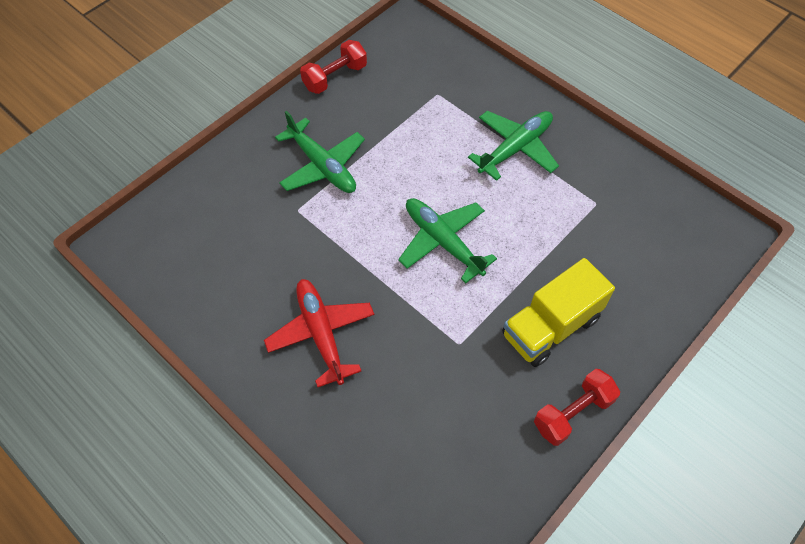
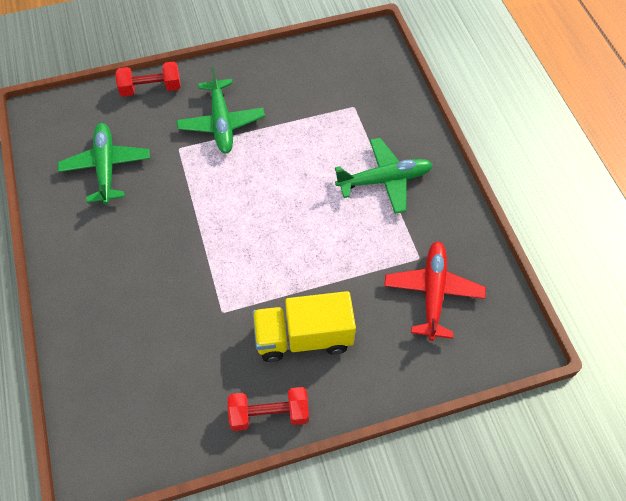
camera: 30 degrees right, 0 degrees up
red plane [264,279,374,387] -> red plane moved to [384,241,486,341]
red dumbbell [300,40,367,94] -> red dumbbell moved to [115,61,181,97]
green plane [398,198,497,284] -> green plane moved to [58,123,150,204]

